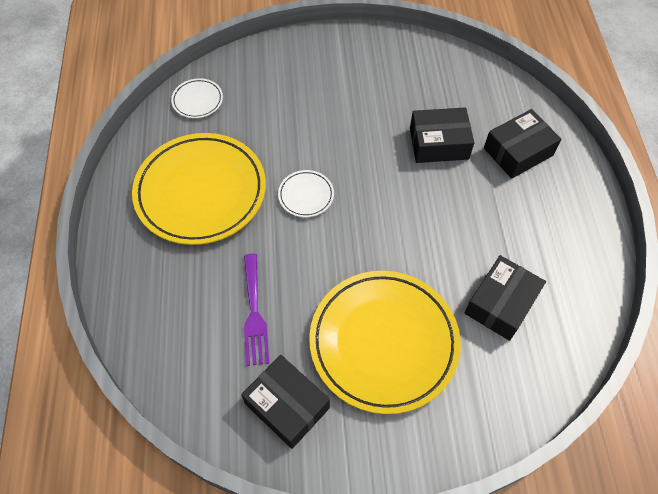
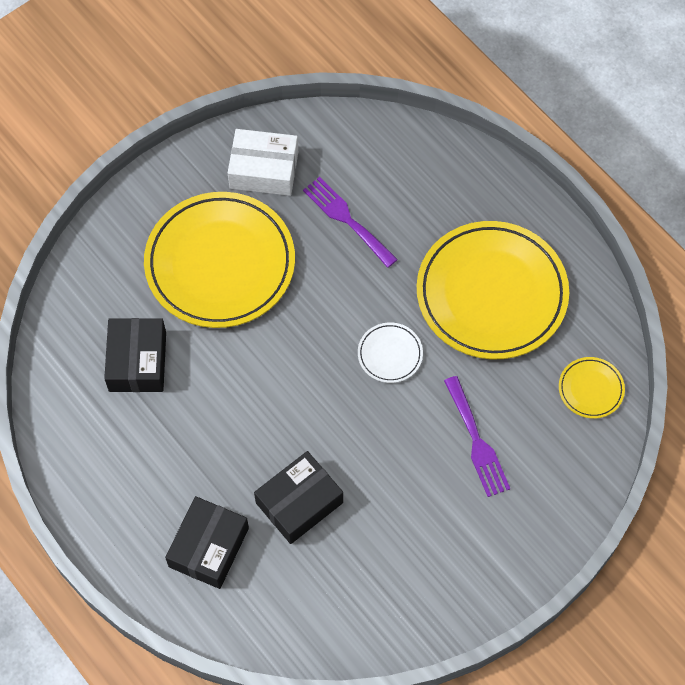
camera: 145 degrees right, 5 degrees up
white plate [171,78,223,118] -> yellow plate [559,357,625,419]
black box [241,355,330,449] -> white box [228,129,298,196]
none -> purple fork [444,376,510,497]

